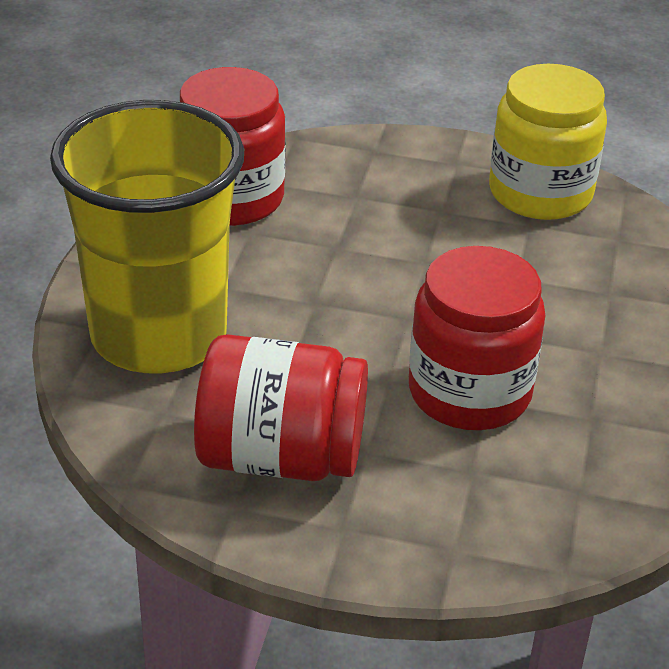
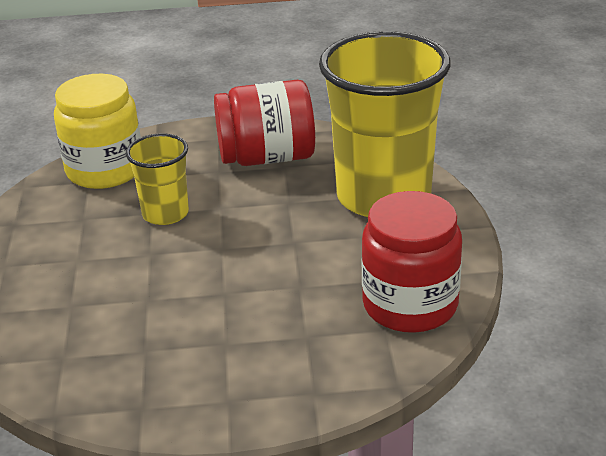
camera: 165 degrees right, 5 degrees down
red jar [409,246,545,430] -> yellow cup [126,133,189,225]
yellow jar [489,64,607,220] -> yellow jar moved to [54,74,141,189]

